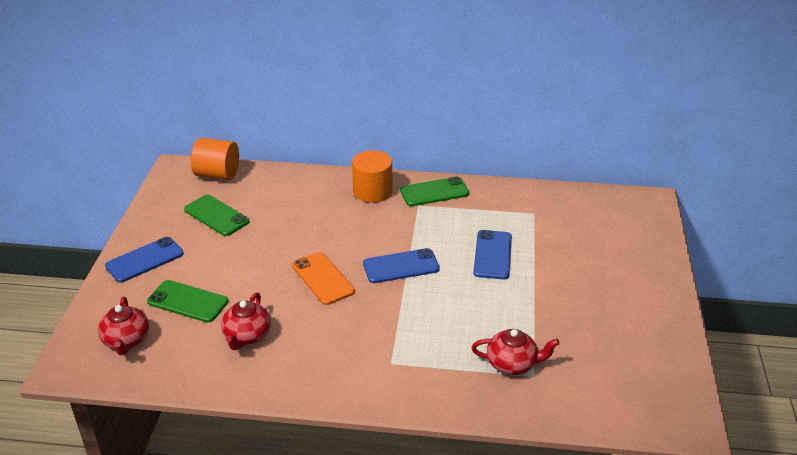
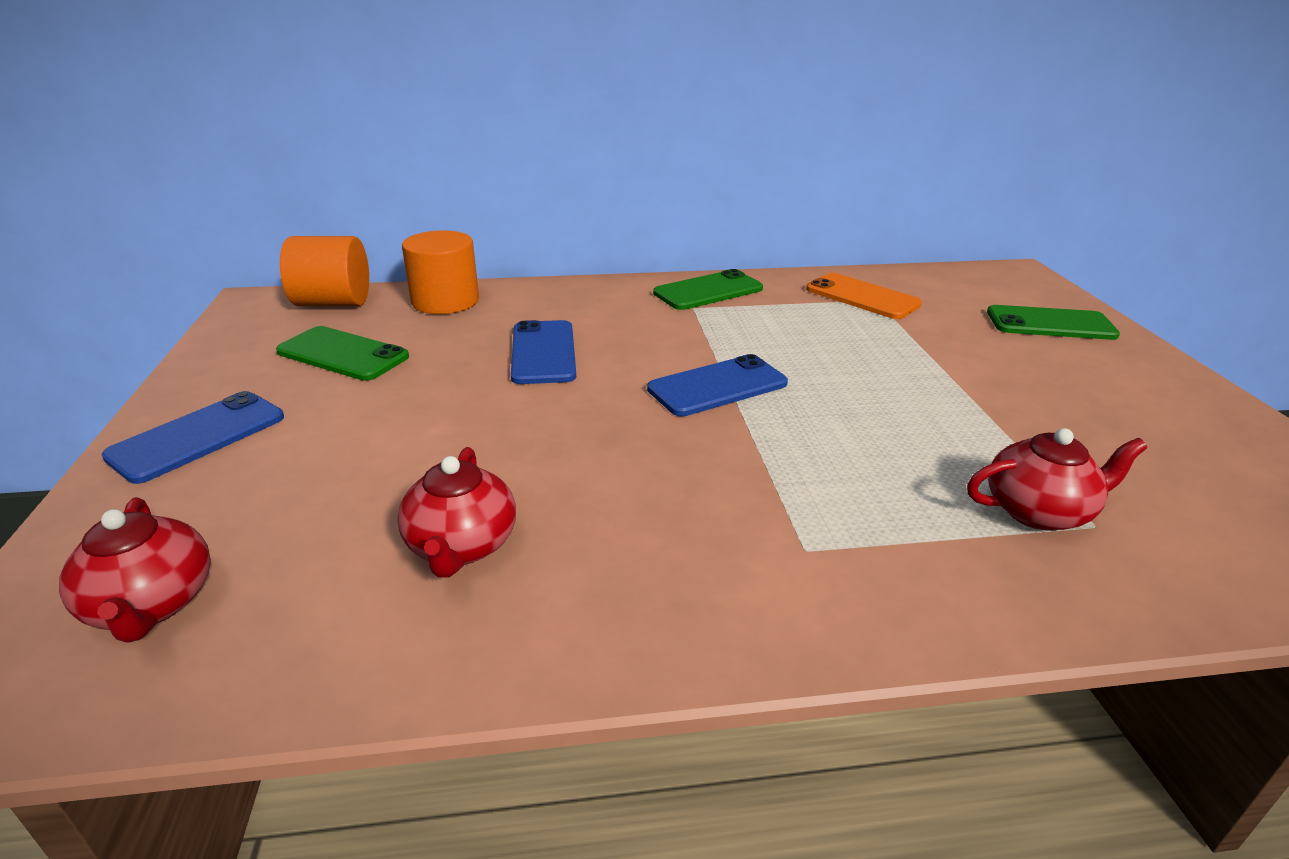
camera: 15 degrees left, 5 degrees down
green phone [147,280,228,323] -> green phone moved to [987,305,1120,340]
orange phone [292,252,355,305] -> orange phone moved to [806,273,922,319]
orange cylinder [352,150,392,203] -> orange cylinder moved to [402,230,479,314]
blue phone [473,230,512,280] -> blue phone moved to [511,320,576,384]

